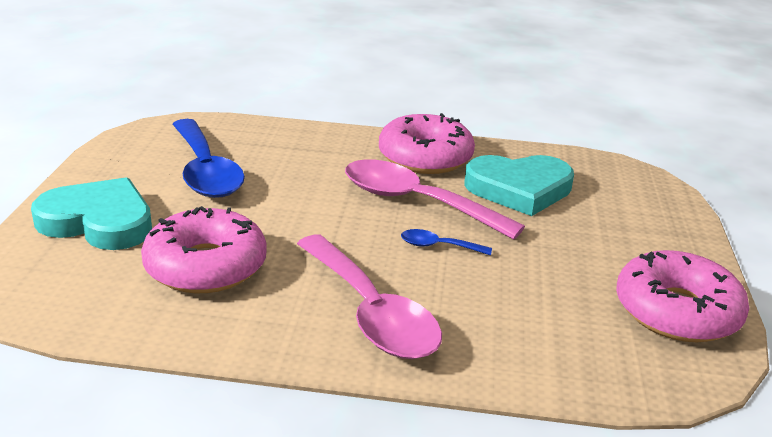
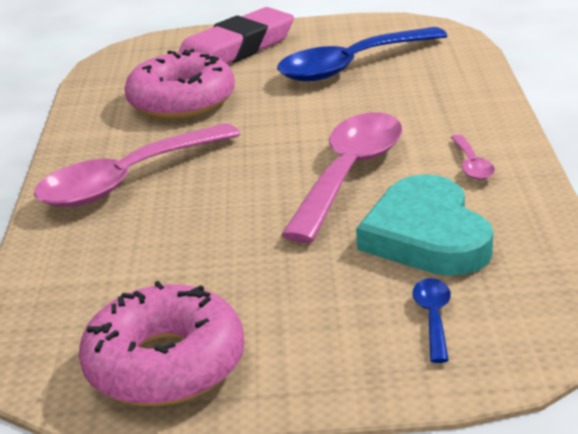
camera: 85 degrees right, 0 degrees up
turquoise heart [31,177,152,250] -> pink eraser [178,7,294,64]
pink donut [379,113,475,174] -> pink spoon [450,134,495,180]
blue spoon [401,229,492,255] -> blue spoon moved to [413,278,451,363]

